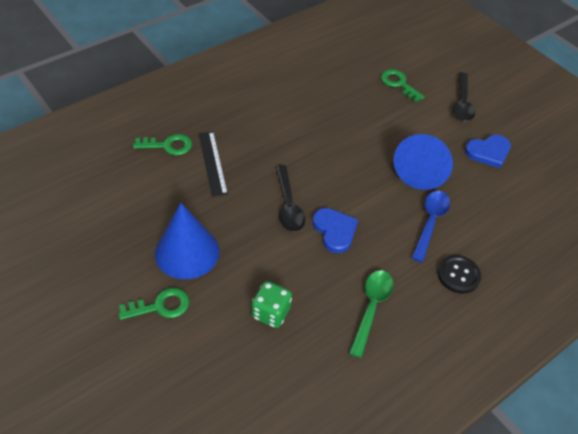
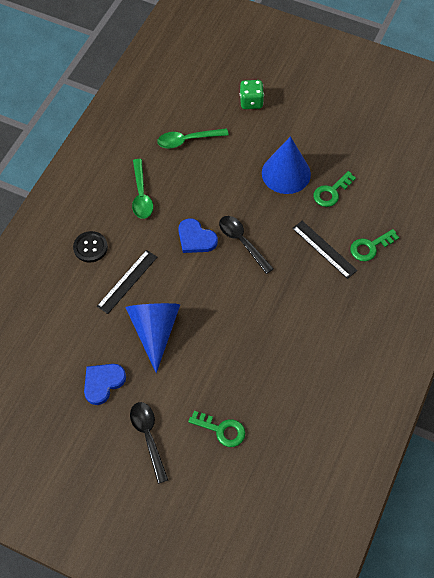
camera: 155 degrees right, 10 degrees up
green key [119,288,189,320] -> green key moved to [313,171,356,207]
green dice [252,281,292,328] -> green dice moved to [240,80,264,109]
blue spoon [412,191,450,262] -> black ruler [97,250,157,314]
none -> green spoon [157,128,229,149]

